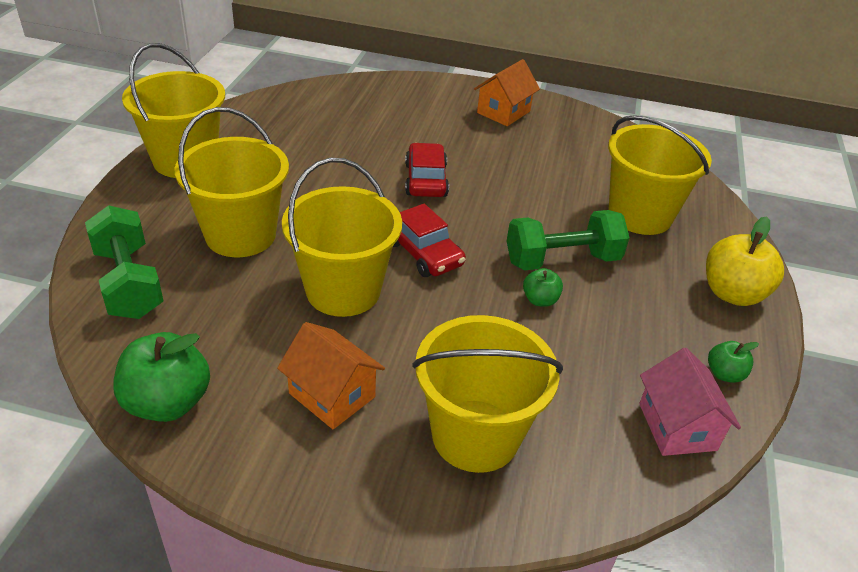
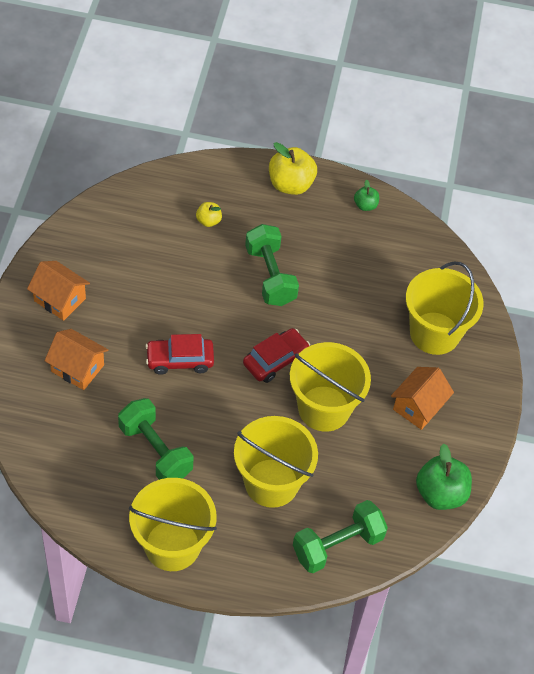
camera: 95 degrees left, 15 degrees up
green apple [523,268,563,307] -> none
yellow bucket [608,115,712,235] -> yellow apple [196,202,222,227]
pink house [639,348,741,456] -> none
none -> orange house [44,329,108,390]
none -> green dumbbell [118,398,194,480]

